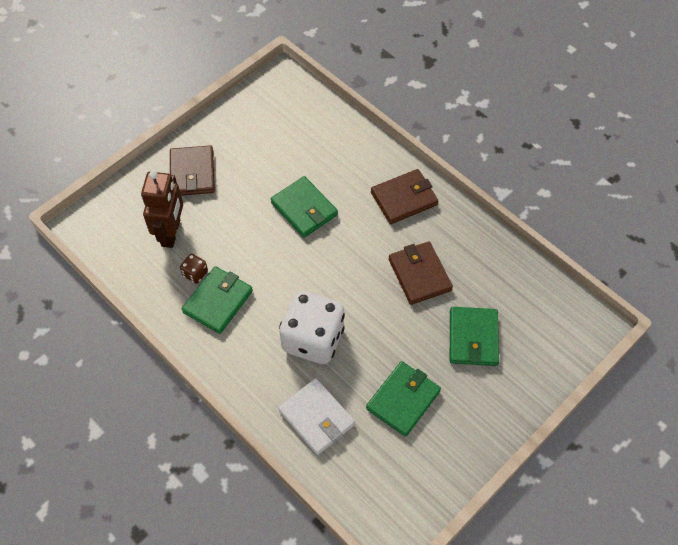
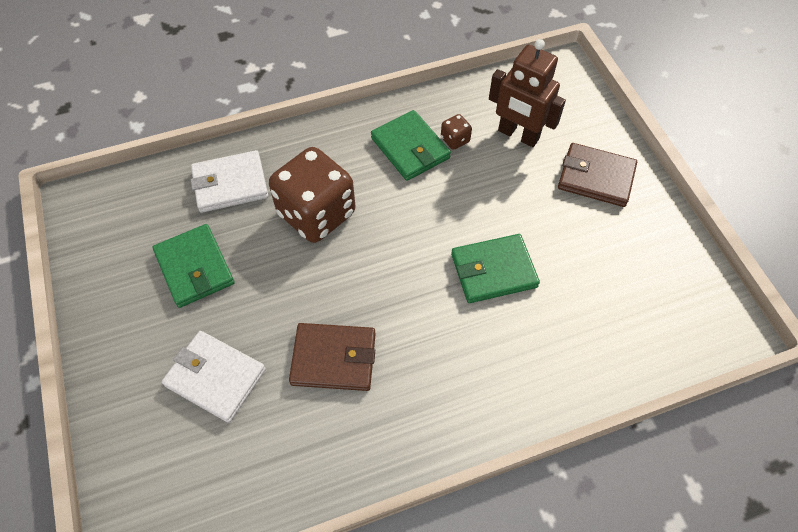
camera: 115 degrees right, 0 degrees up
white dice [279,290,345,364] -> brown dice [269,147,356,243]
brown wallet [371,169,438,224] -> none
green wallet [450,307,499,366] -> white wallet [162,331,266,423]

